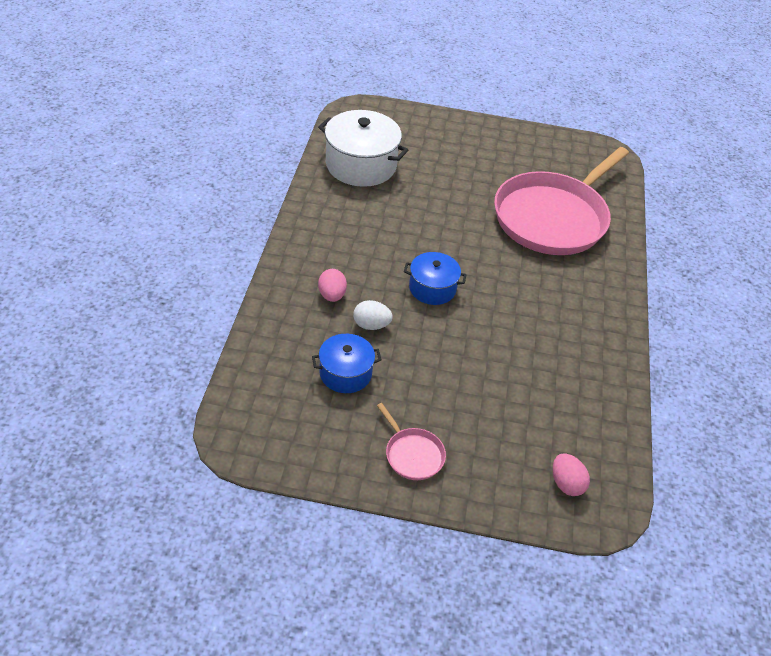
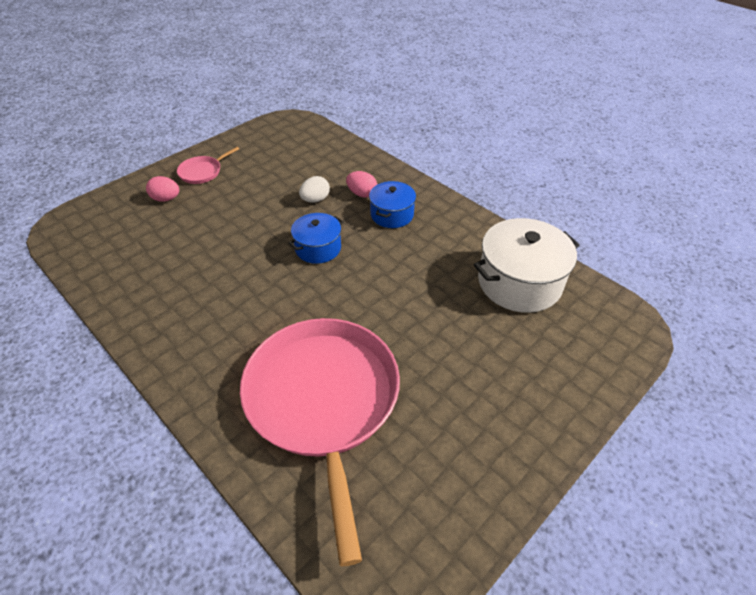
camera: 130 degrees right, 0 degrees up
blue pot [312,334,382,393] -> blue pot moved to [369,181,416,228]
pink pan [377,403,446,480] -> pink pan turned 45 degrees counterclockwise [177,147,239,184]
pink egg [553,454,590,496] -> pink egg moved to [146,176,179,202]

